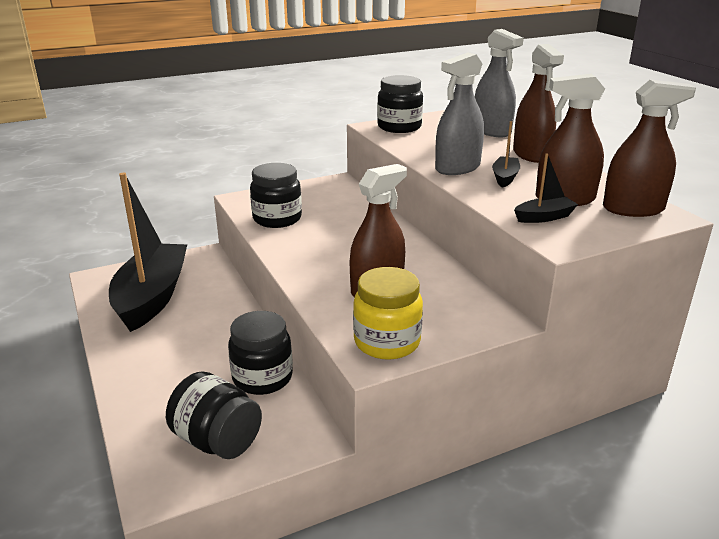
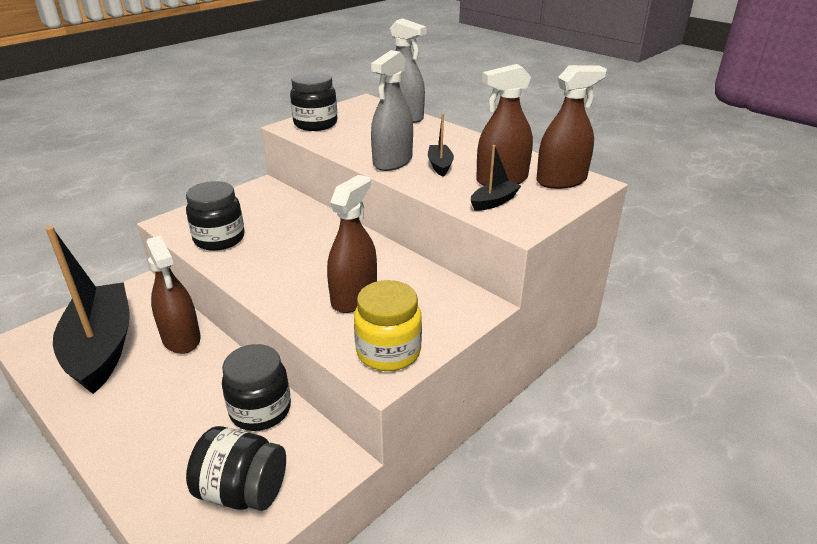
camera: 20 degrees left, 5 degrees up
brown spray bottle [513,44,564,163] -> brown spray bottle moved to [146,235,201,354]

